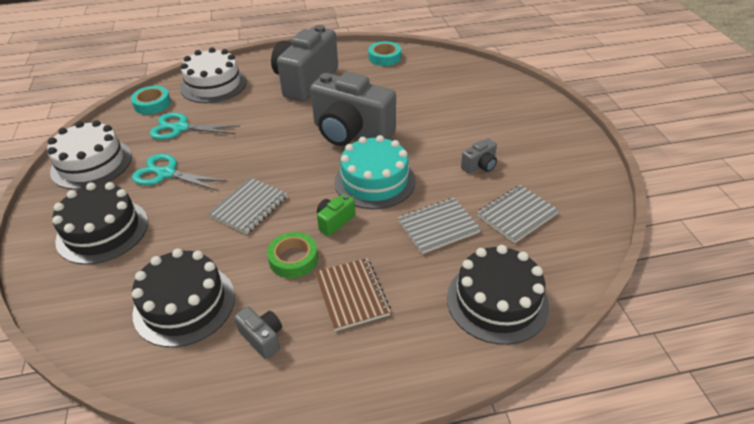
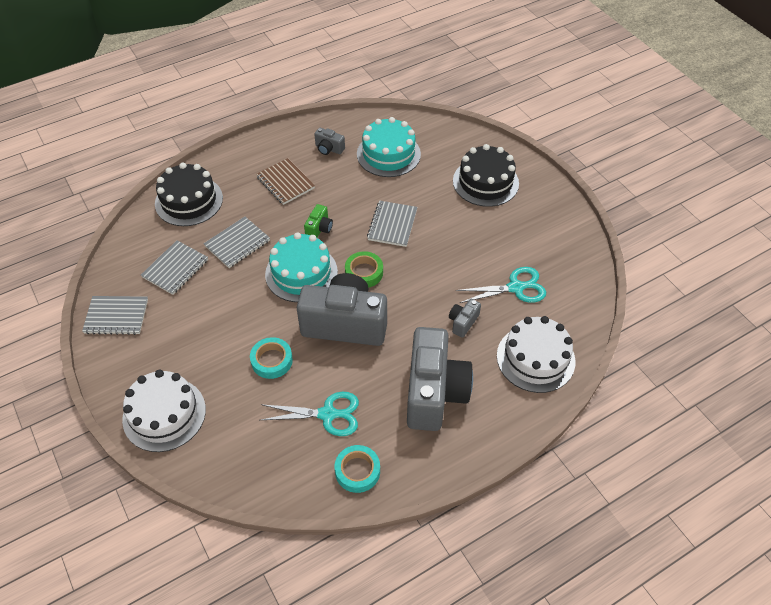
camera: 160 degrees right, 10 degrees up
white cake [47,120,132,190] -> white cake moved to [122,370,206,452]
turquoise tape [131,86,171,115] -> turquoise tape moved to [250,337,293,379]
turquoise scissors [132,154,228,191] -> turquoise scissors moved to [261,392,359,436]
black cake [132,248,235,347] -> turquoise cake [357,117,421,177]
green tape [267,232,318,278] -> green tape moved to [345,251,383,288]
grey camera [461,138,497,174] -> grey camera moved to [449,299,481,338]
none -> grey notebook [82,296,148,335]

